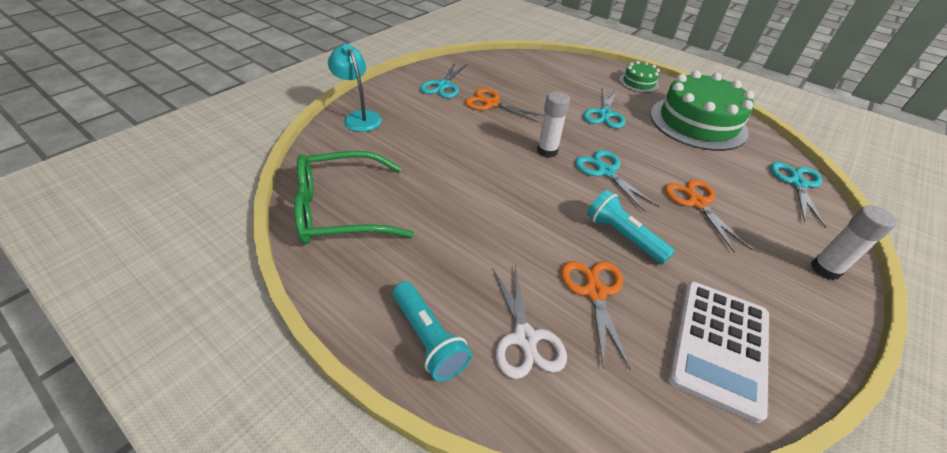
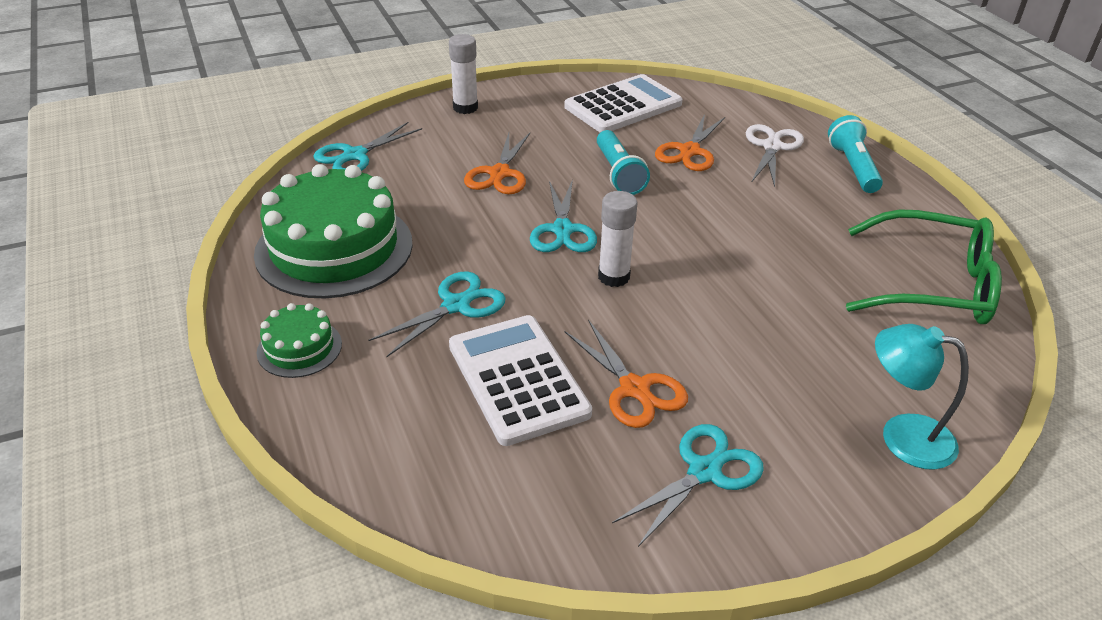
camera: 150 degrees left, 5 degrees down
turquoise lamp [328,44,382,132] -> turquoise lamp turned 120 degrees clockwise [875,324,969,470]
none -> white calculator [449,315,592,446]

